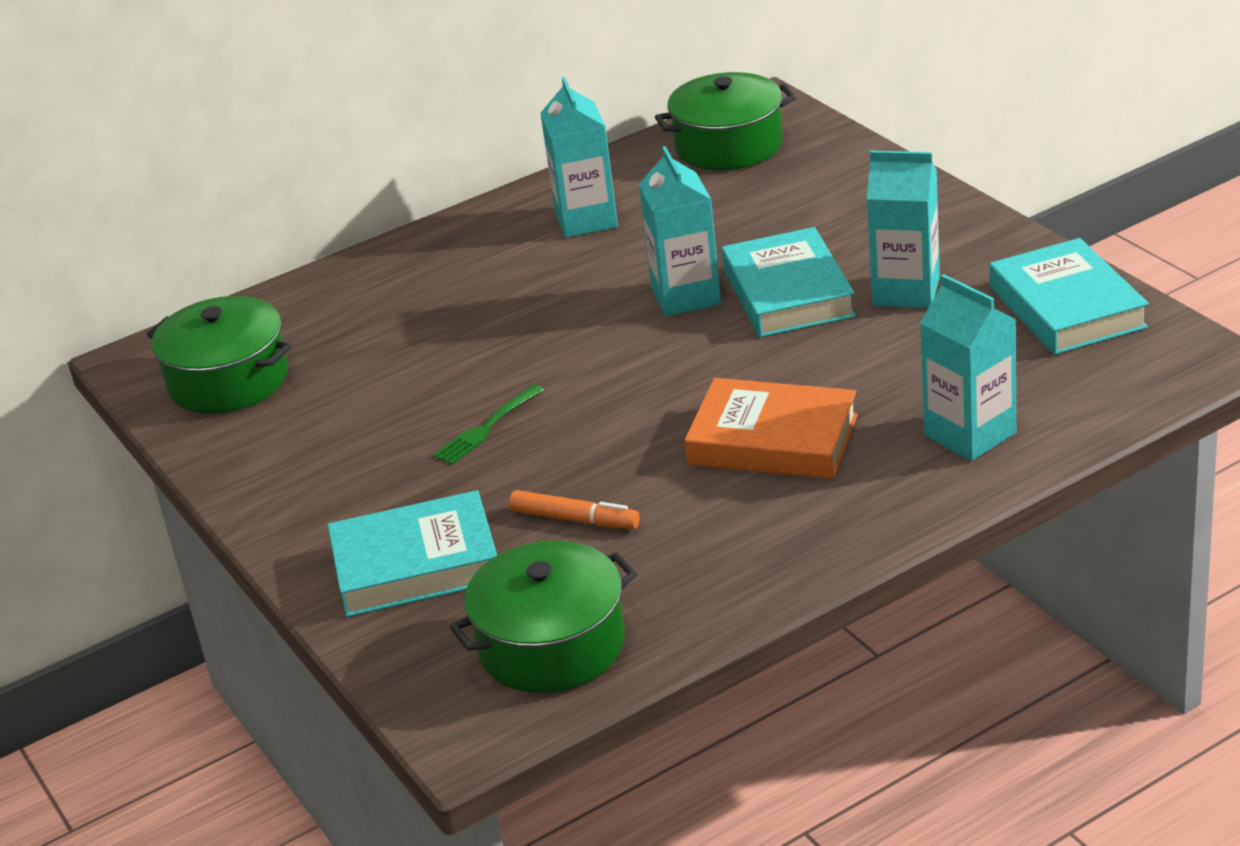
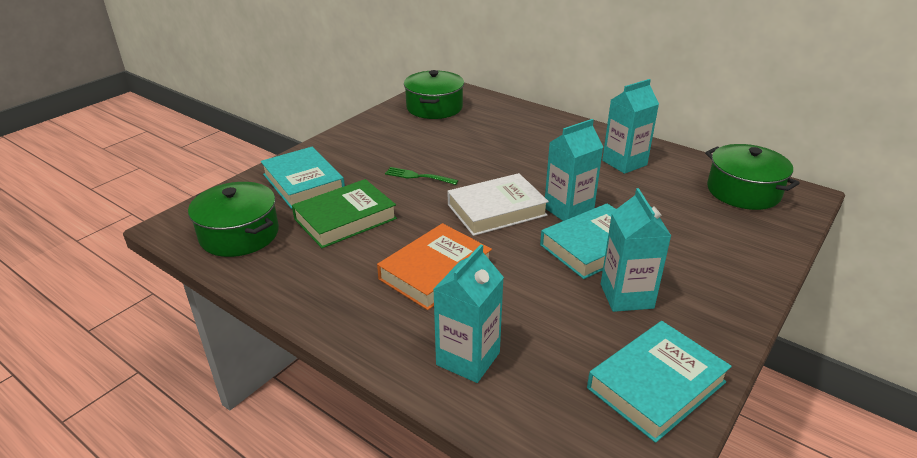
camera: 65 degrees right, 0 degrees up
orange marker [509,490,640,529] -> green book [292,179,397,248]
orange book [685,378,858,479] -> orange book turned 45 degrees clockwise [377,223,492,310]
none -> white book [448,173,549,236]

